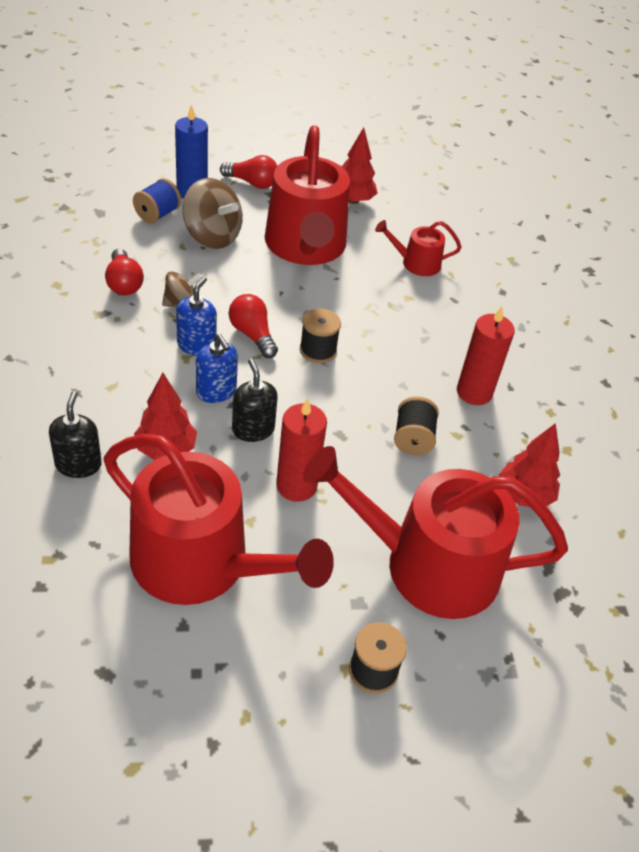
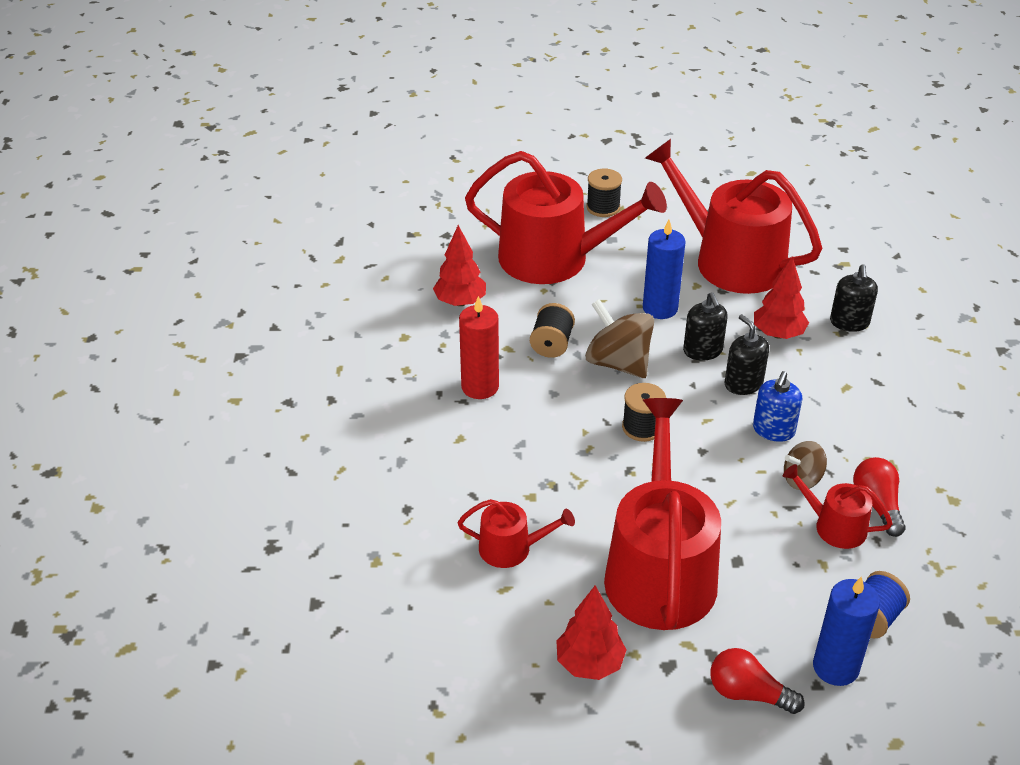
camera: 170 degrees left, 5 degrees down
brown spinning top [182,178,243,249] -> brown spinning top moved to [585,299,654,378]
blue soap dispenser [196,334,238,403] -> black soap dispenser [725,314,769,395]
red light bulb [229,294,278,358] -> none
red candle [276,398,327,502] -> blue candle [643,220,686,319]
none -> red watering can [783,464,893,549]

